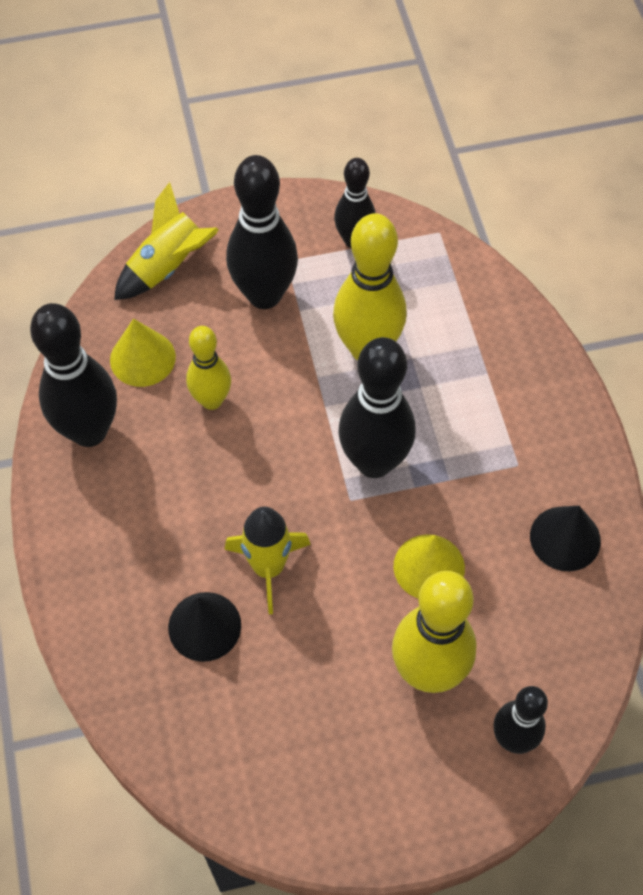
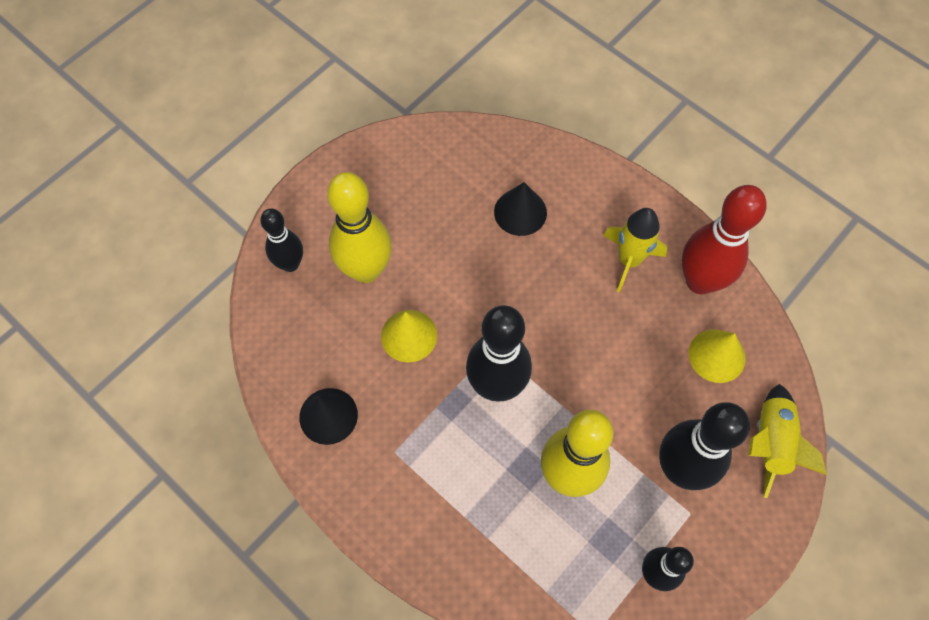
camera: 145 degrees right, 5 degrees up
black bowling pin [30,303,117,447] -> red bowling pin [682,185,767,294]
yellow bowling pin [186,326,231,410] -> none
yellow rocket [225,507,311,614] -> yellow rocket moved to [603,208,668,293]

